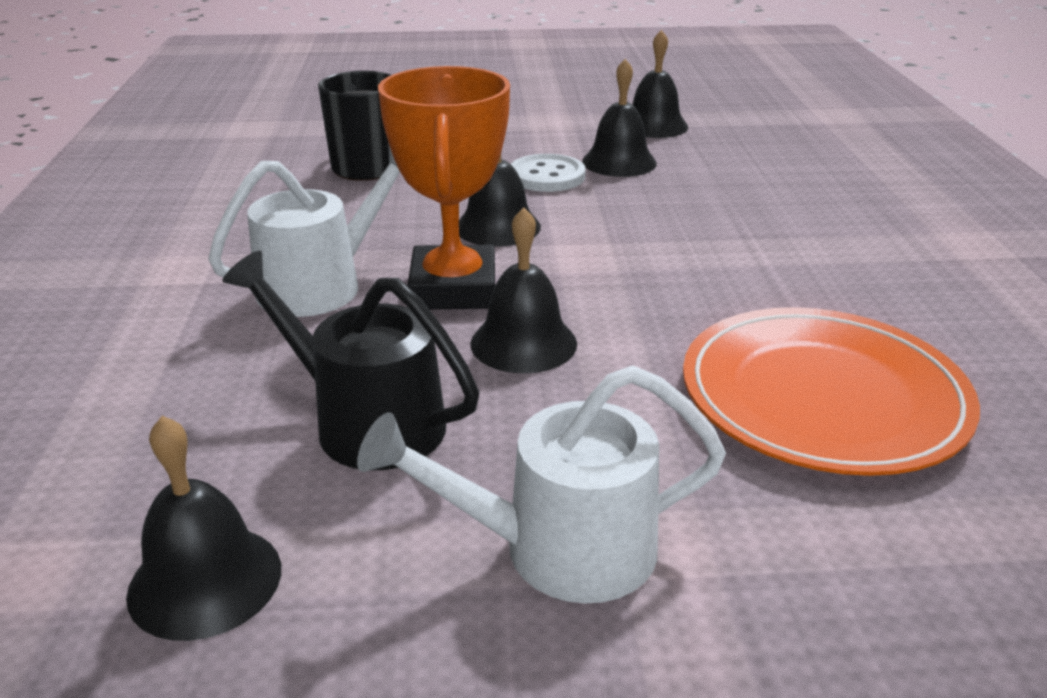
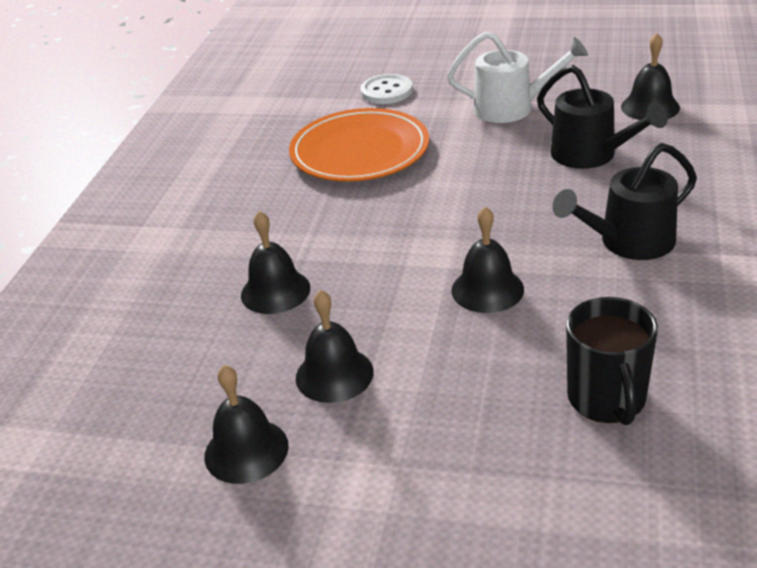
camera: 160 degrees left, 5 degrees up
white watering can [208,143,400,317] -> black watering can [552,143,697,260]
orange trophy [378,66,510,309] -> none
black bell [470,207,577,374] -> black bell moved to [241,211,310,314]
white button [511,154,586,192] -> white button moved to [360,74,413,104]

